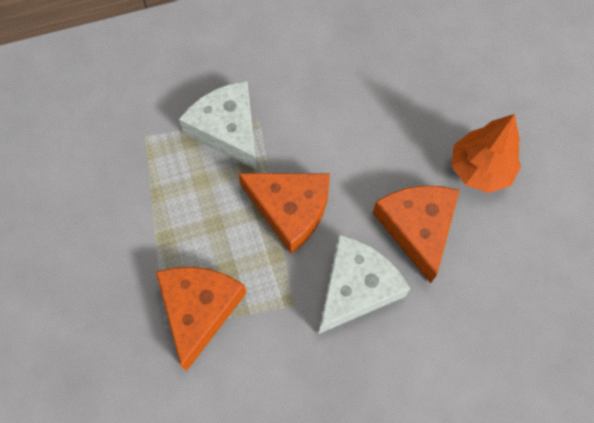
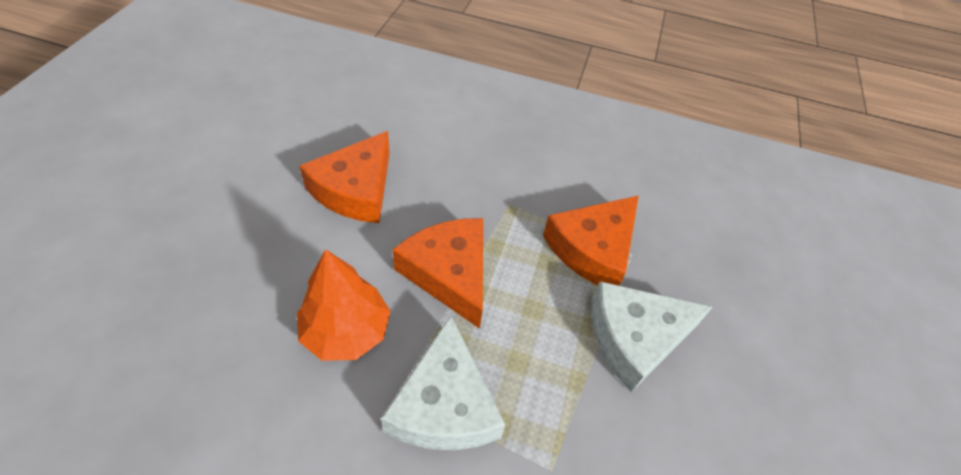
camera: 150 degrees left, 15 degrees down
white cheese [319,234,410,334] -> white cheese moved to [591,281,712,392]
orange tree [451,114,521,193] -> orange tree moved to [297,249,391,361]

